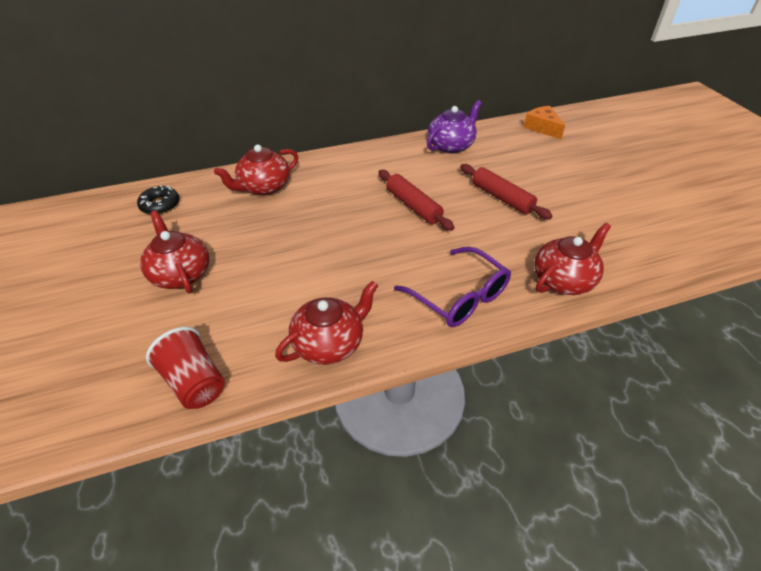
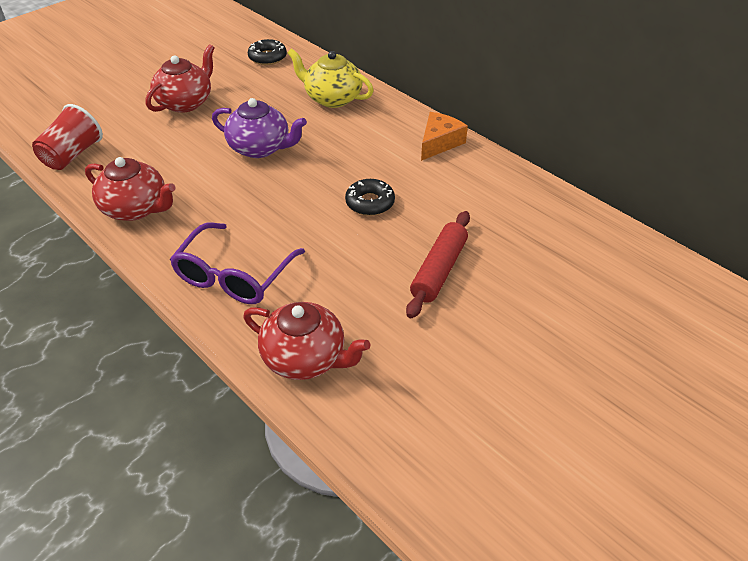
camera: 65 degrees right, 0 degrees up
red teapot [214,145,298,196] -> yellow teapot [288,48,374,108]
red rolling pin [378,170,454,231] -> black donut [345,179,395,216]
purple teapot [427,100,482,153] -> purple teapot moved to [212,98,307,158]
orange cheese [523,106,565,139] -> orange cheese moved to [421,112,468,161]

